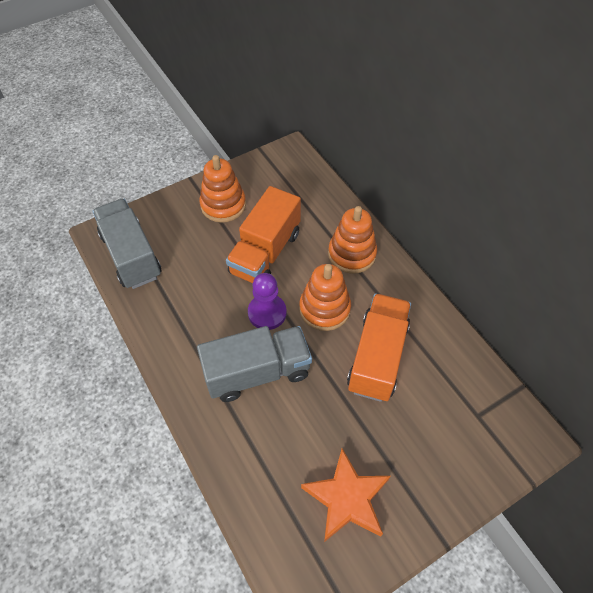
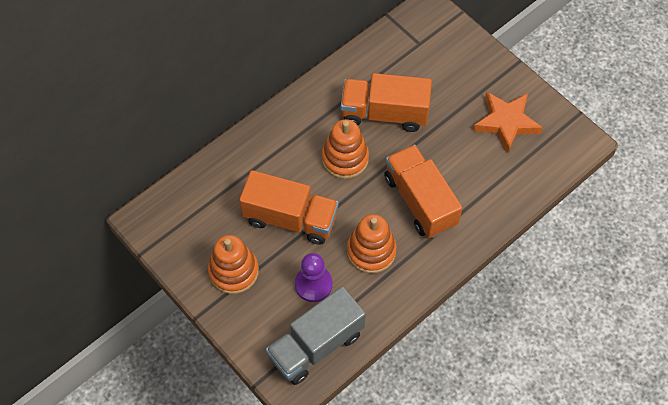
camera: 100 degrees left, 5 degrees up
grey truck [197,326,312,402] -> orange truck [384,144,462,238]
purple pawn [248,273,286,330] -> purple pawn moved to [295,253,333,302]
orange stacking toy [328,206,377,274] -> orange stacking toy moved to [347,214,397,273]

